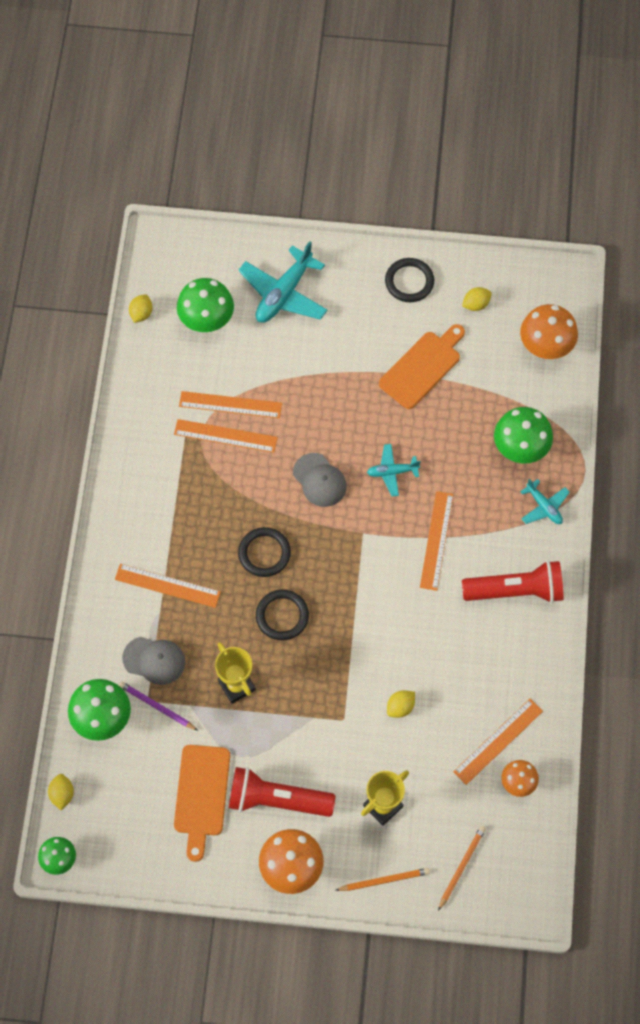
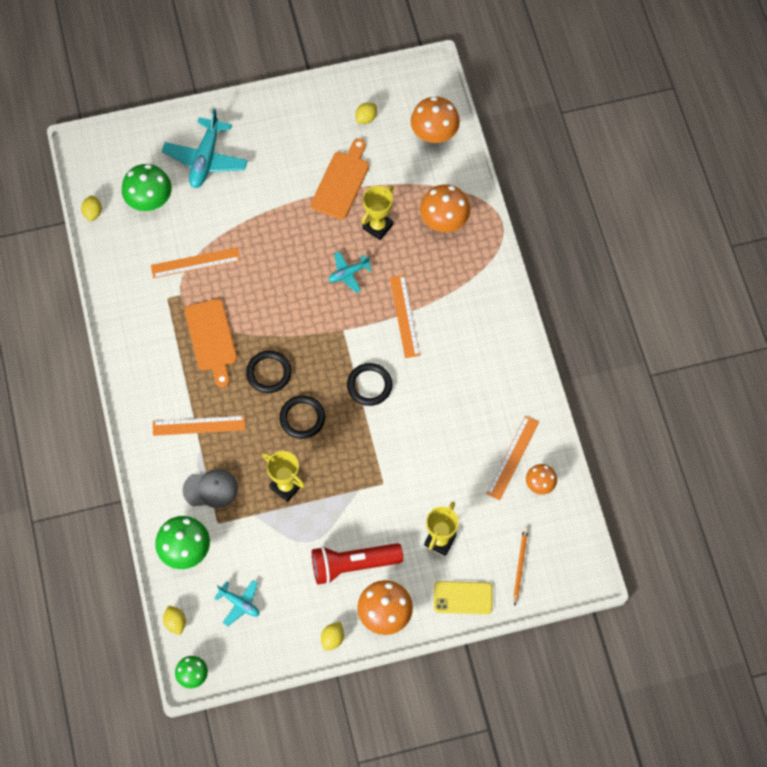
camera: 20 degrees left, 0 degrees up
purple pencil [119,682,198,731] -> none
orange ruler [174,419,278,453] -> none
orange cutting board [174,745,230,862] -> orange cutting board moved to [185,299,237,388]
grey cap [293,453,347,507] -> none
orange pencil [335,868,430,891] -> yellow phone [434,581,493,614]
black ring [385,258,434,302] -> black ring moved to [347,363,392,406]
yellow lemon [387,690,415,718] -> yellow lemon moved to [321,622,344,651]
red flashlight [462,560,563,603] -> none
green mushroom [494,407,553,463] -> orange mushroom [420,184,470,232]
turquoise plane [520,479,570,524] -> turquoise plane moved to [214,580,259,626]
none -> yellow trophy [362,185,394,240]

